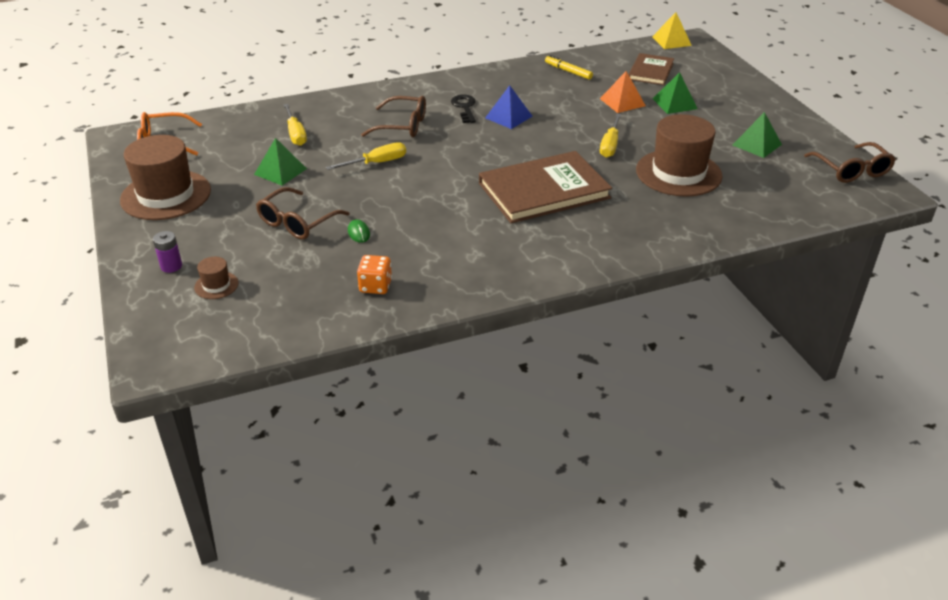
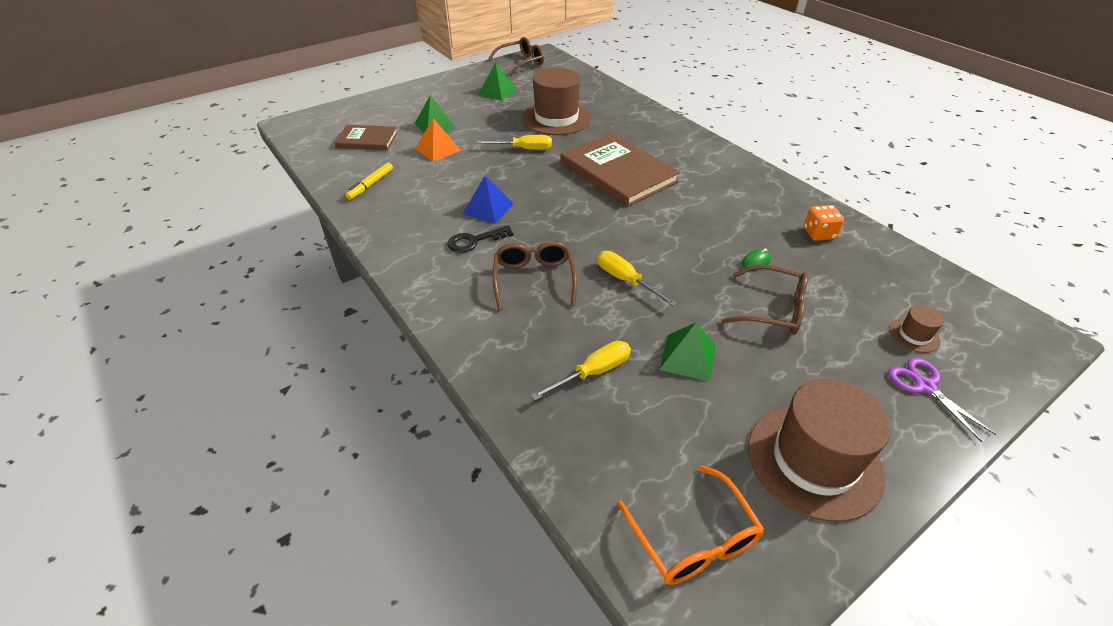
camera: 105 degrees left, 5 degrees up
purple battery [153,231,182,273] -> purple scissors [888,358,996,442]
yellow pyramid [652,12,692,49] -> none

